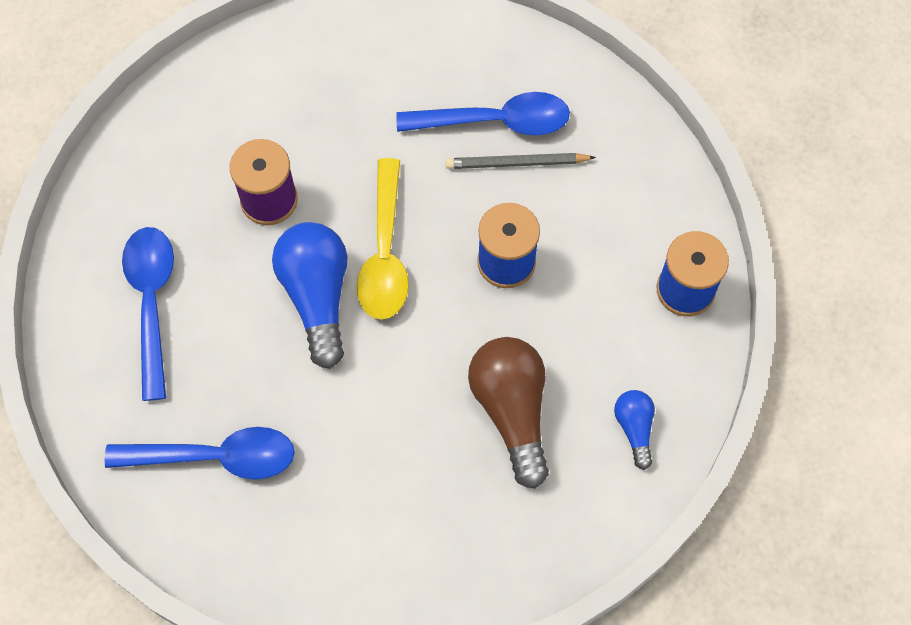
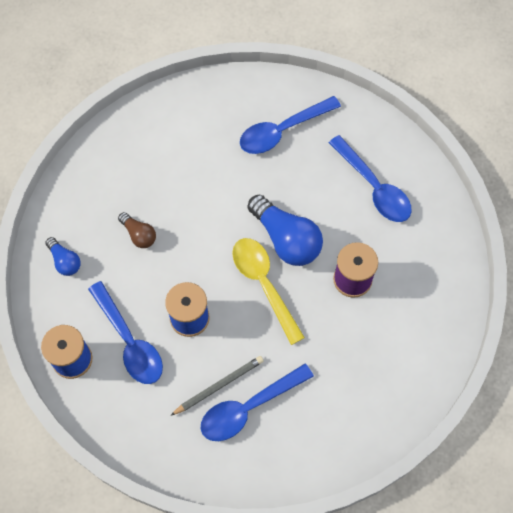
camera: 150 degrees right, 0 degrees up
brown light bulb [468,337,549,489] -> brown light bulb [118,212,156,248], size x0.52
none -> blue spoon [88,281,163,384]

